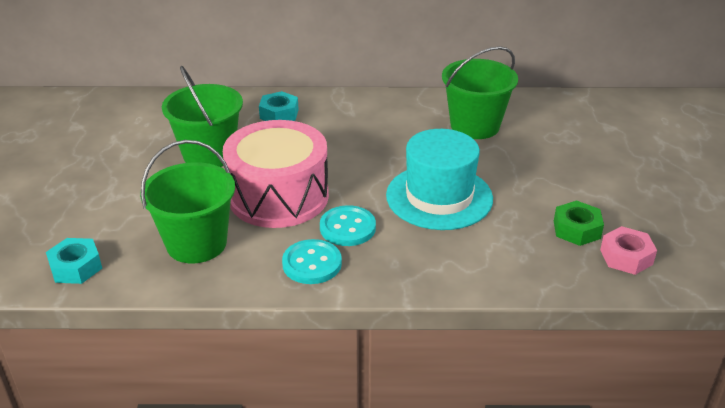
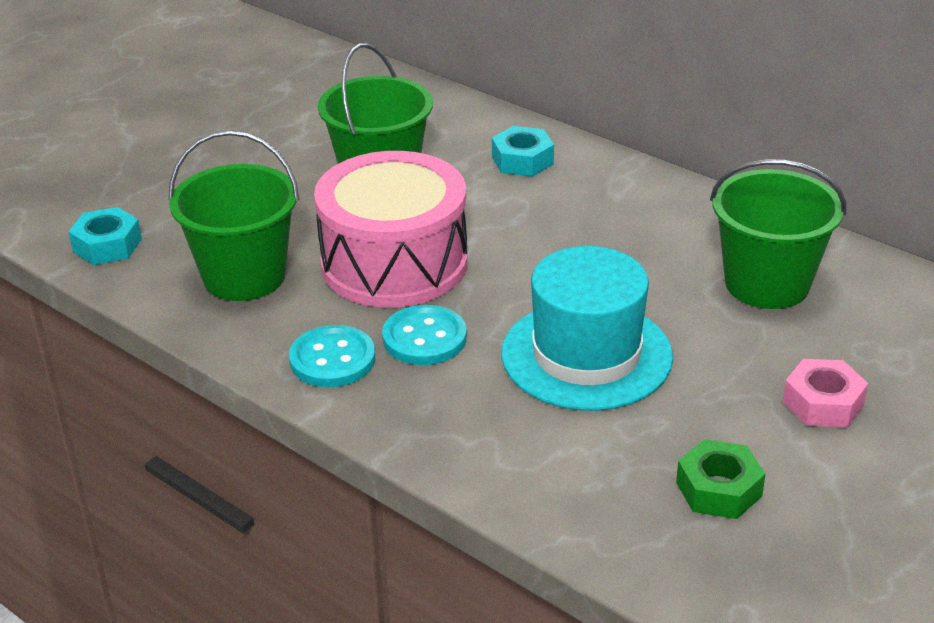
camera: 40 degrees right, 0 degrees up
pink nut [600,226,657,275] -> pink nut moved to [783,359,868,428]

